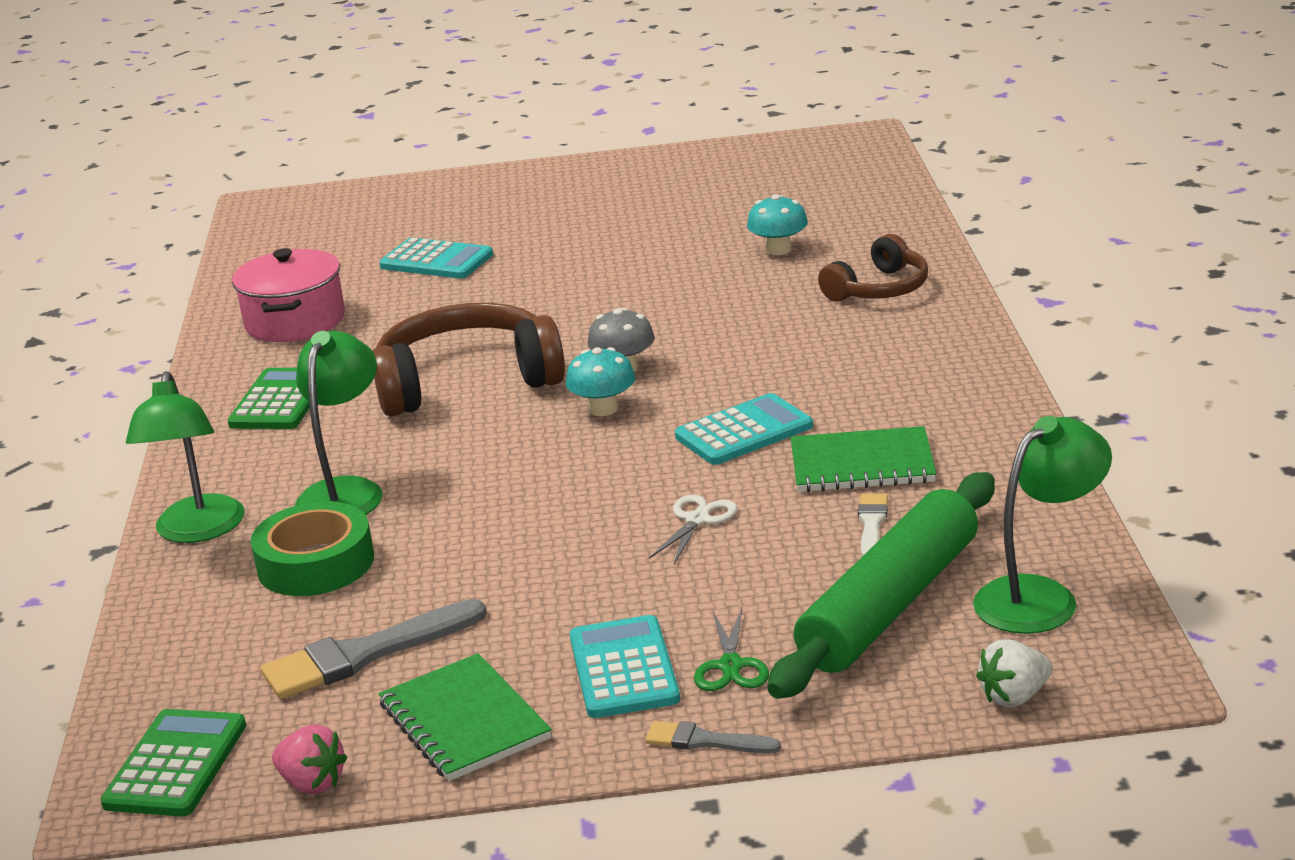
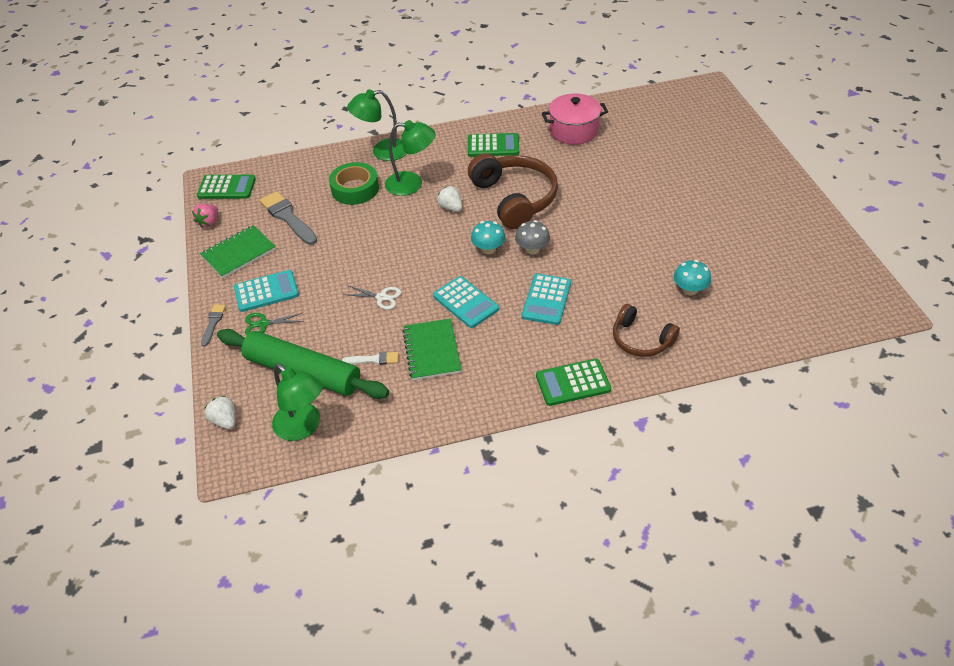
camera: 80 degrees right, 20 degrees up
turquoise calculator [379,238,493,278] -> turquoise calculator moved to [522,274,571,325]
none -> white strawberry [437,186,462,212]
none -> green calculator [536,359,611,406]

